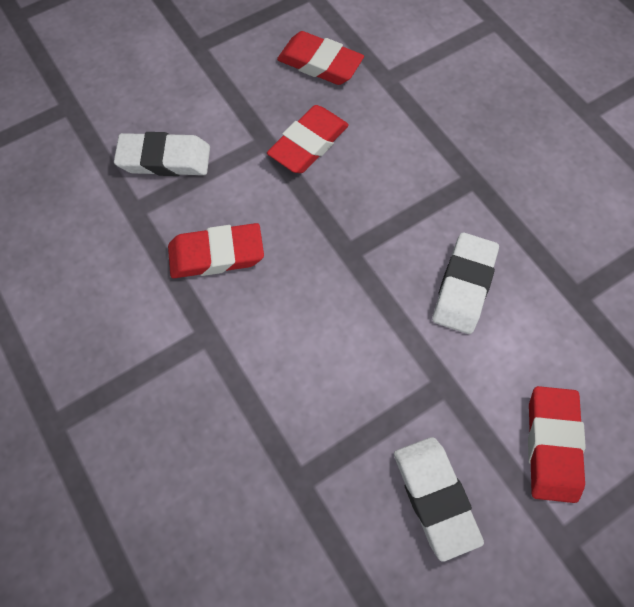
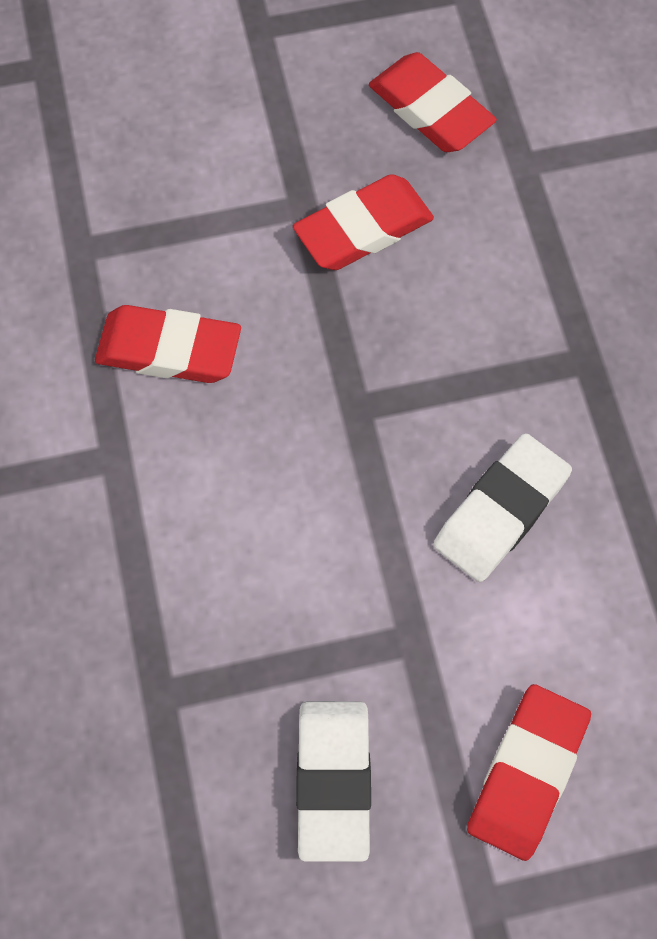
camera: 20 degrees right, 0 degrees up
white eraser [114,132,210,176] -> none

